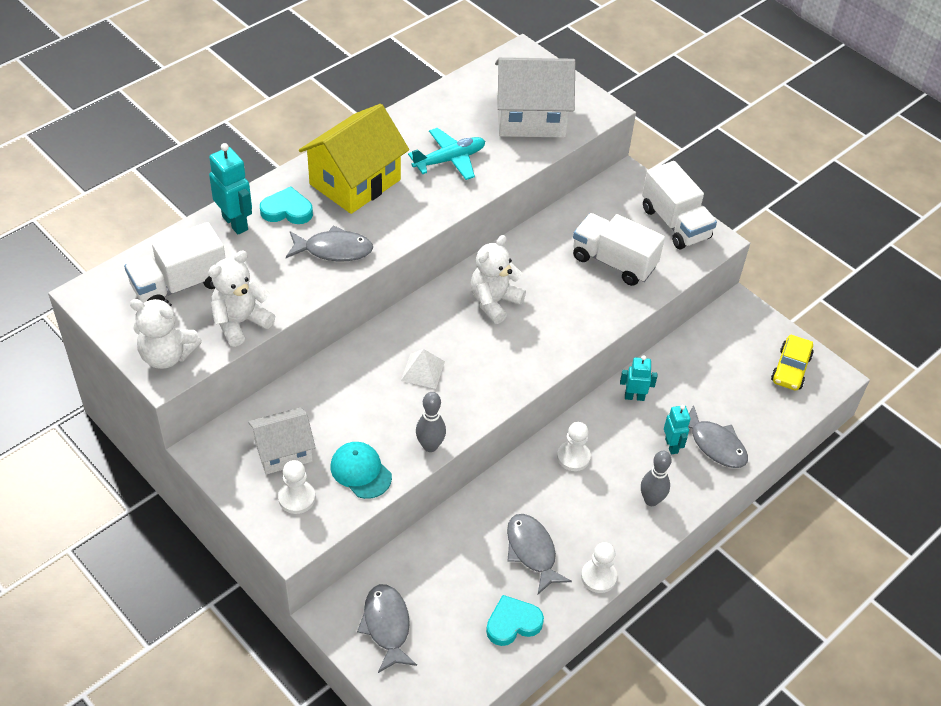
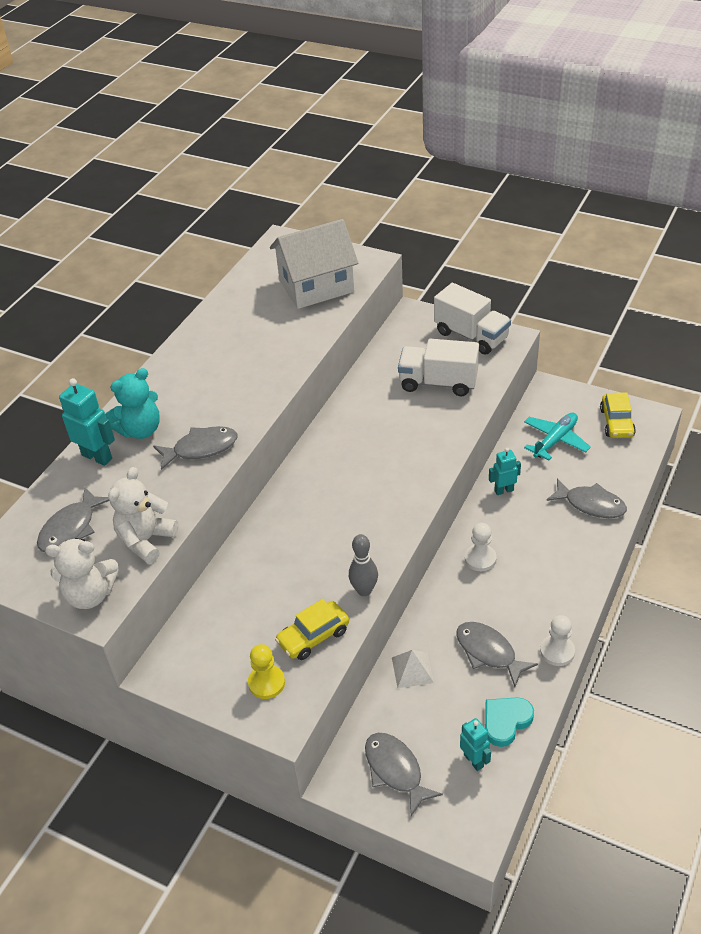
camera: 15 degrees left, 5 degrees down
white truck [124,222,226,303] -> grey fish [37,487,109,552]
white house [248,407,316,475] -> none
turquoise heart [260,187,313,224] -> turquoise teddy bear [105,368,160,439]
white pawn [278,460,315,514] -> yellow pawn [248,644,285,699]
yellow house [299,104,409,214] -> none
turquoise cap [331,442,392,499] -> yellow car [275,599,349,660]
white pyramid [401,349,445,389] -> white pyramid moved to [392,650,434,688]
turquoise plane [408,128,485,180] -> turquoise plane moved to [524,413,591,460]
white teddy bear [471,235,526,324] -> none
grey bowling pin [641,451,672,506] -> none
turquoise robot [664,405,691,454] -> turquoise robot moved to [460,718,491,771]

